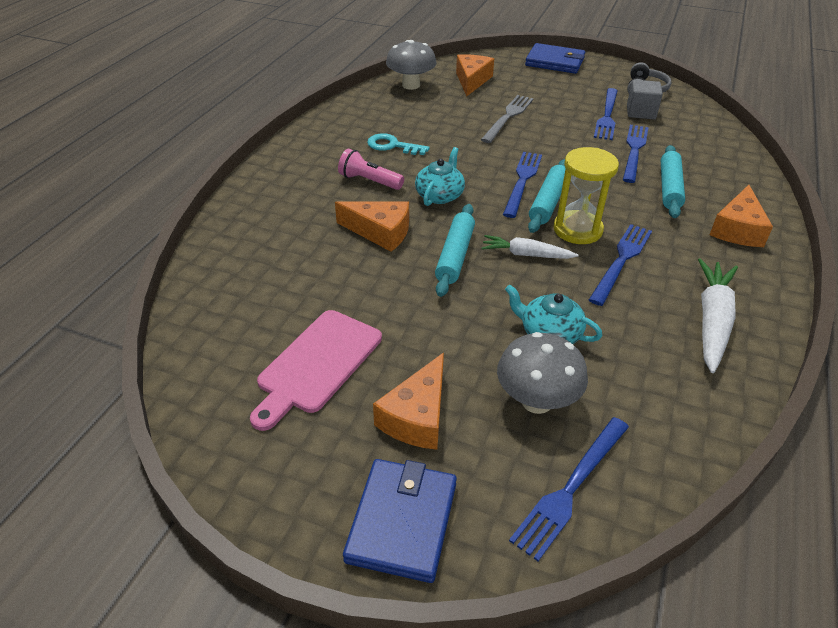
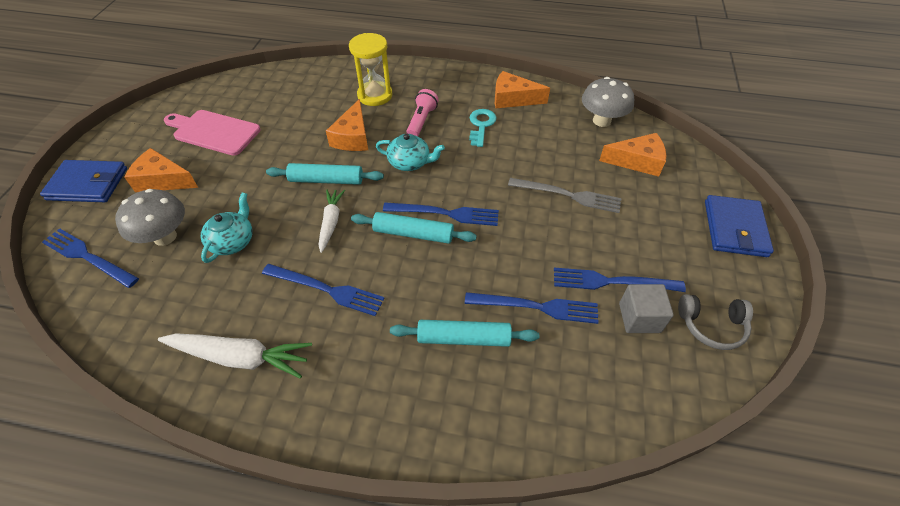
camera: 80 degrees right, 10 degrees up
yellow hourglass [553,147,619,244] -> yellow hourglass moved to [349,33,392,106]
orange cheese [710,185,773,247] -> orange cheese moved to [495,71,550,108]

